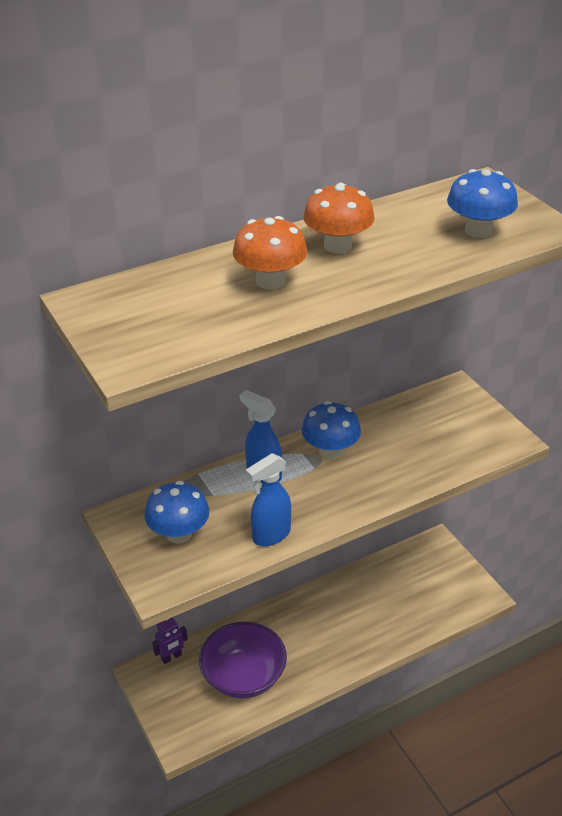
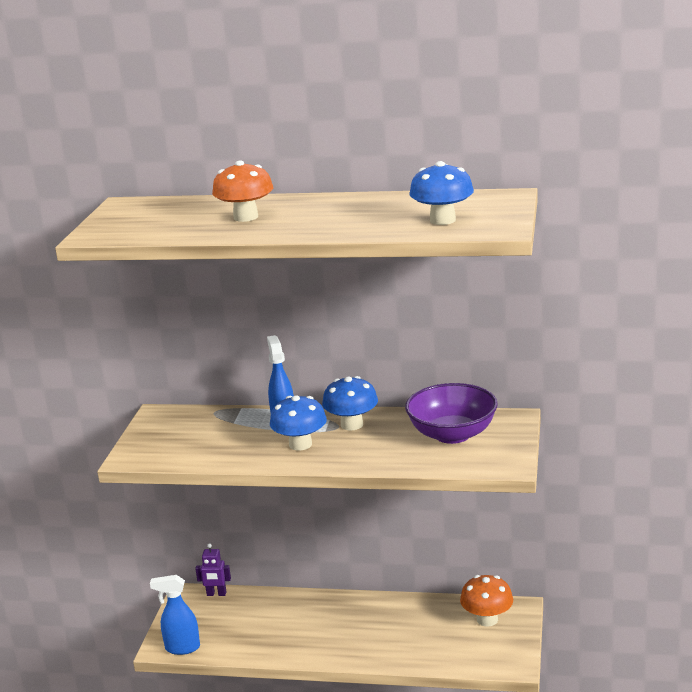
camera: 40 degrees right, 15 degrees down
blue mushroom [144,481,209,544] -> blue mushroom moved to [270,395,327,451]
purple bowl [199,622,287,698] -> purple bowl moved to [405,383,498,444]
blue spray bottle [246,453,291,546] -> blue spray bottle moved to [150,575,200,655]
orange mushroom [303,183,375,254] -> orange mushroom moved to [460,575,513,626]

